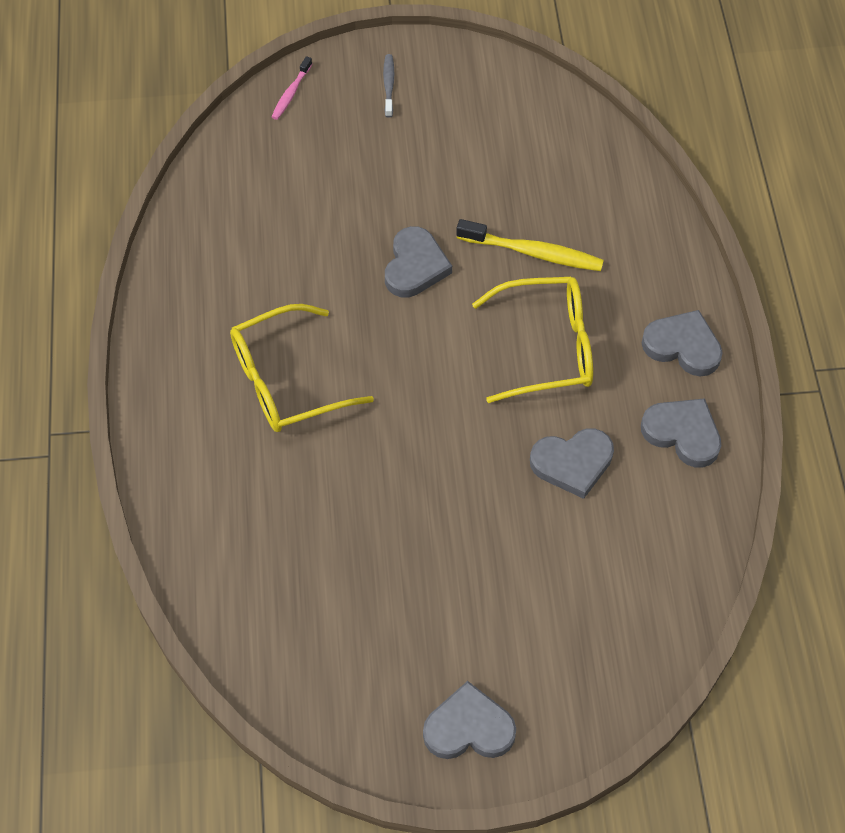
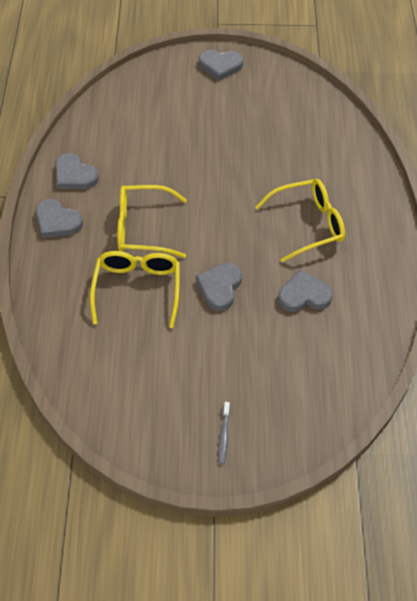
camera: 175 degrees left, 5 degrees down
pink toothbrush [272,56,312,120] -> none
yellow toothbrush [456,219,604,271] -> yellow glasses [90,251,180,328]
grey heart [530,428,614,499] -> grey heart moved to [278,270,333,312]

